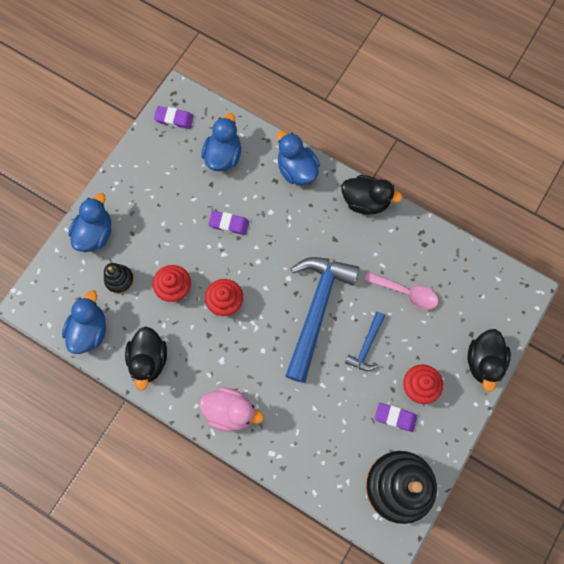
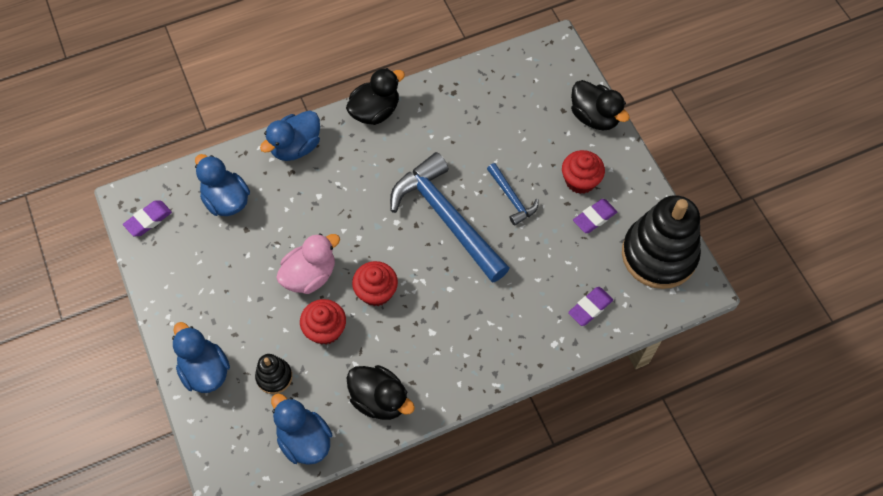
camera: 55 degrees left, 10 degrees down
pink duck [200,387,264,432] -> pink duck moved to [276,233,340,294]
purple eraser [208,211,249,235] -> purple eraser moved to [568,287,613,326]
blue duck [277,130,320,185] -> blue duck turned 45 degrees counterclockwise [260,110,320,161]
pink spoon [365,272,438,310] -> none

